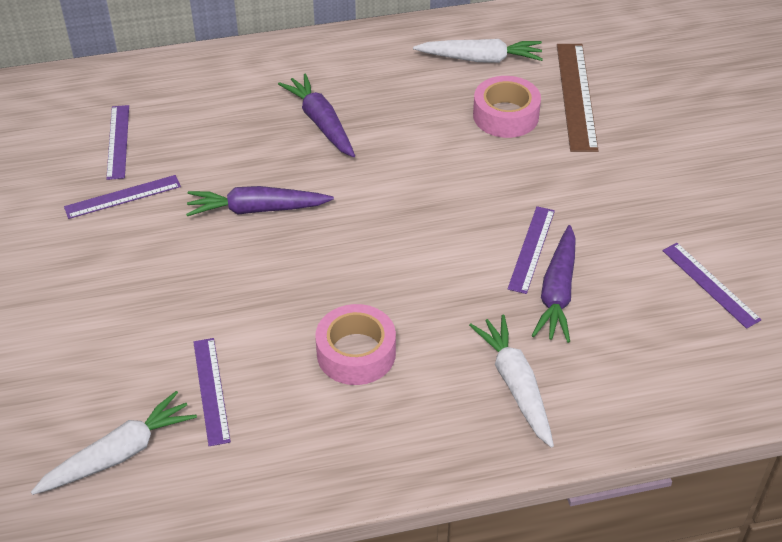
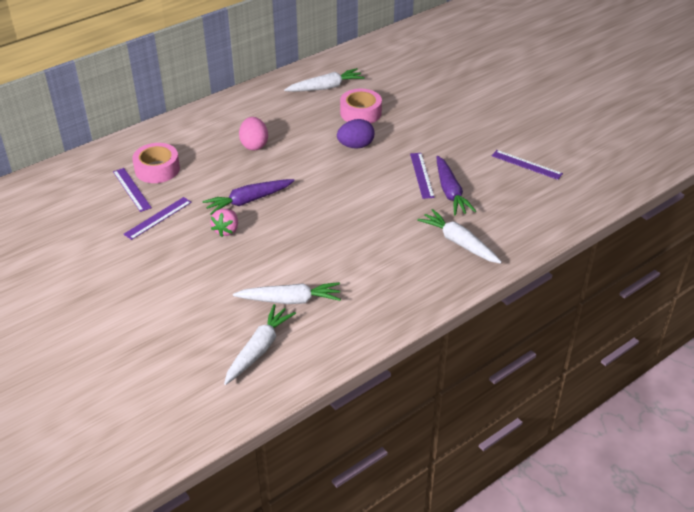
camera: 25 degrees left, 5 degrees down
purple ruler [193,338,231,446] -> white carrot [233,282,341,304]
purple carrot [278,73,355,157] -> pink egg [239,117,268,150]
pink tape [315,304,396,385] -> pink tape moved to [132,143,180,183]
brown ruler [557,44,599,152] -> none
none -> pink strawberry [210,209,238,237]
none -> purple egg [337,119,375,149]

